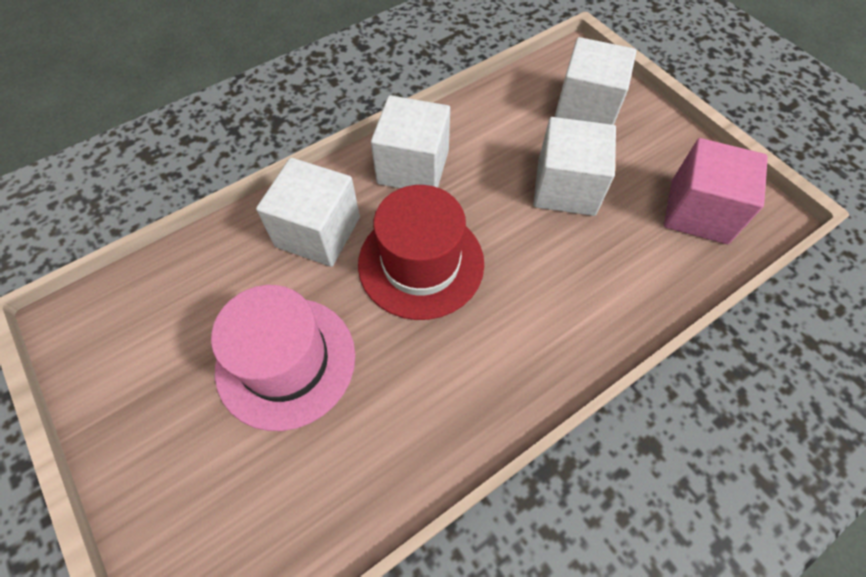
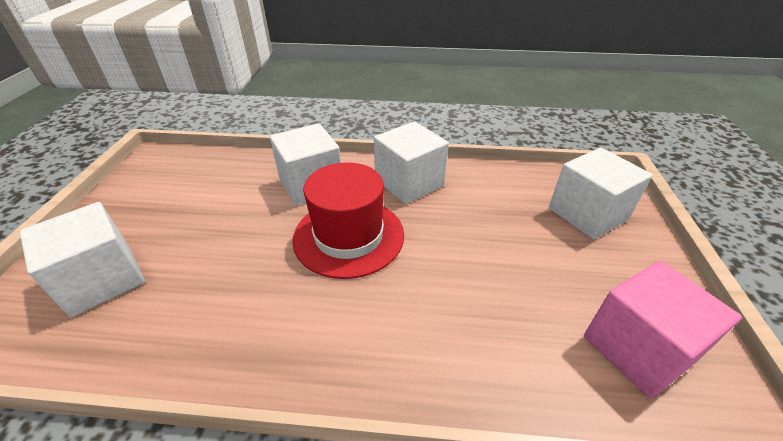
camera: 40 degrees right, 20 degrees down
pink hat [211,285,355,431] -> none
white cube [533,117,616,216] -> white cube moved to [20,202,145,317]

